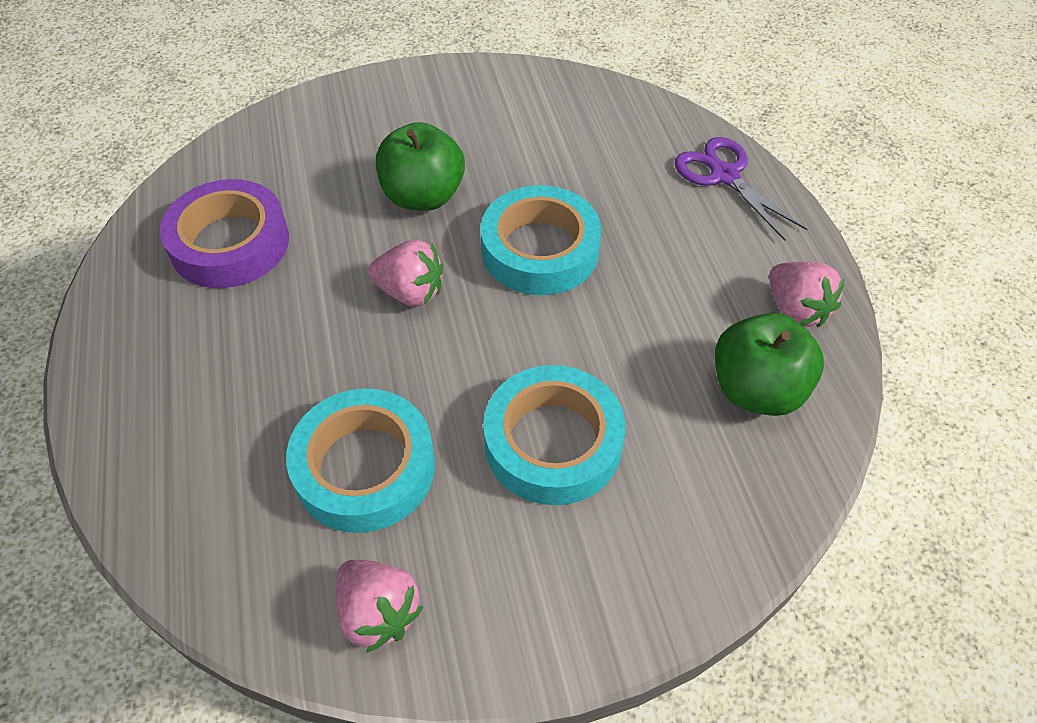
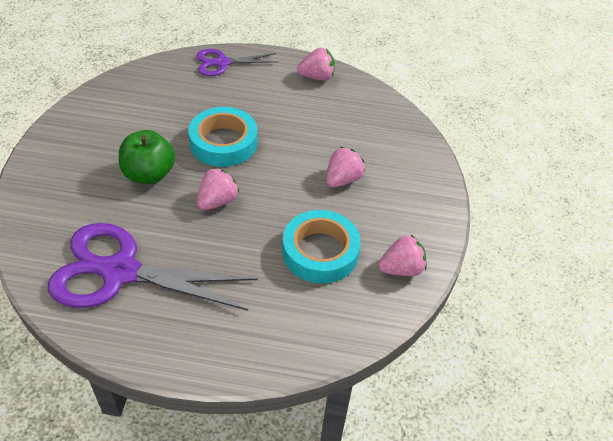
camera: 70 degrees left, 5 degrees down
purple tape [160,179,289,288] -> purple scissors [48,223,258,311]
turquoise tape [483,365,626,505] -> pink strawberry [326,147,365,187]
green apple [715,313,824,416] -> none

